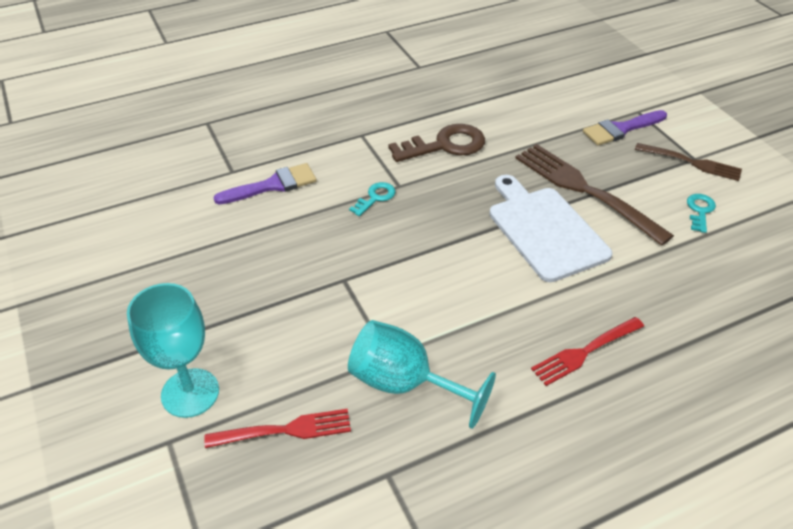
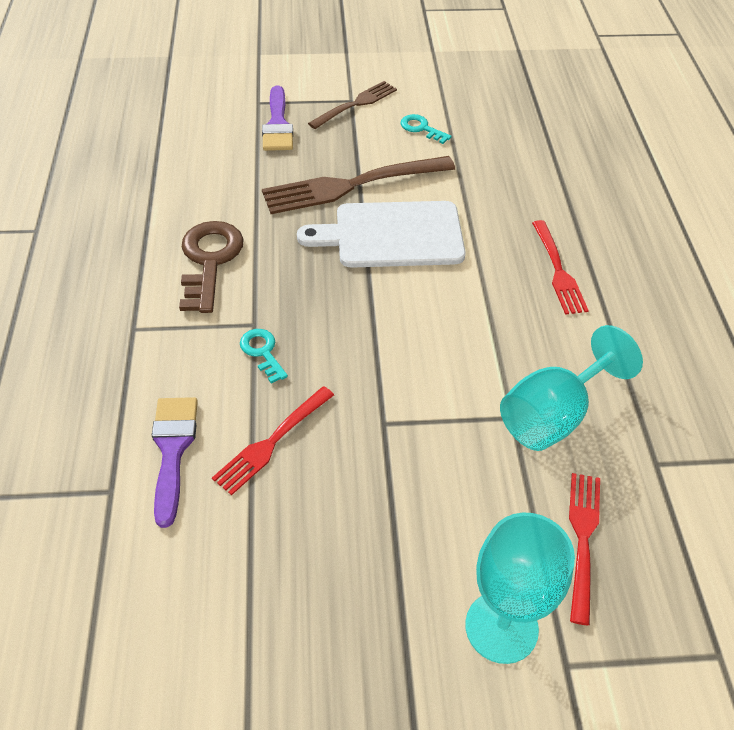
camera: 70 degrees left, 5 degrees up
none -> red fork [212,386,334,495]

